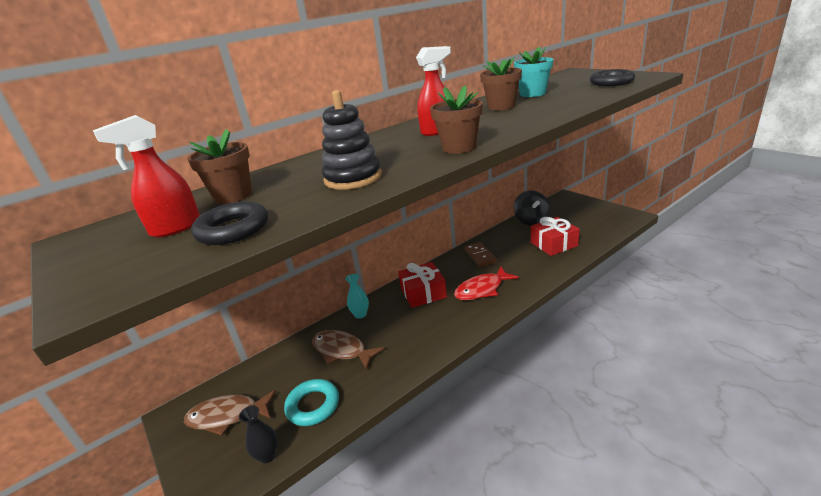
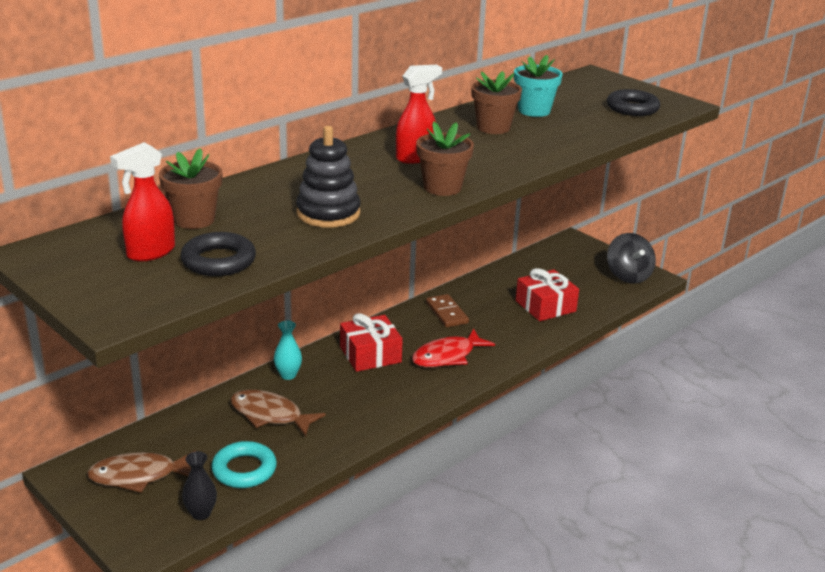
camera: 10 degrees left, 0 degrees up
black spinning top [514,190,550,226] -> black spinning top moved to [607,233,656,284]

